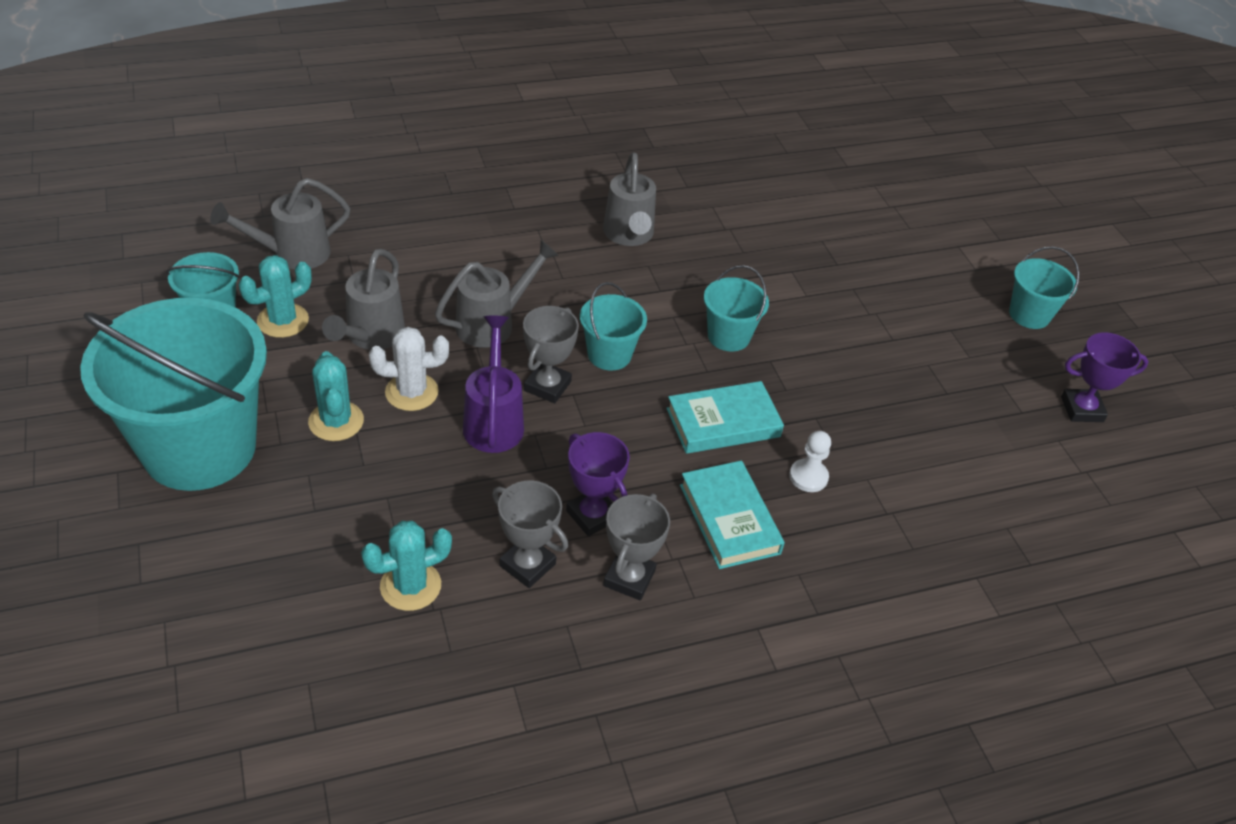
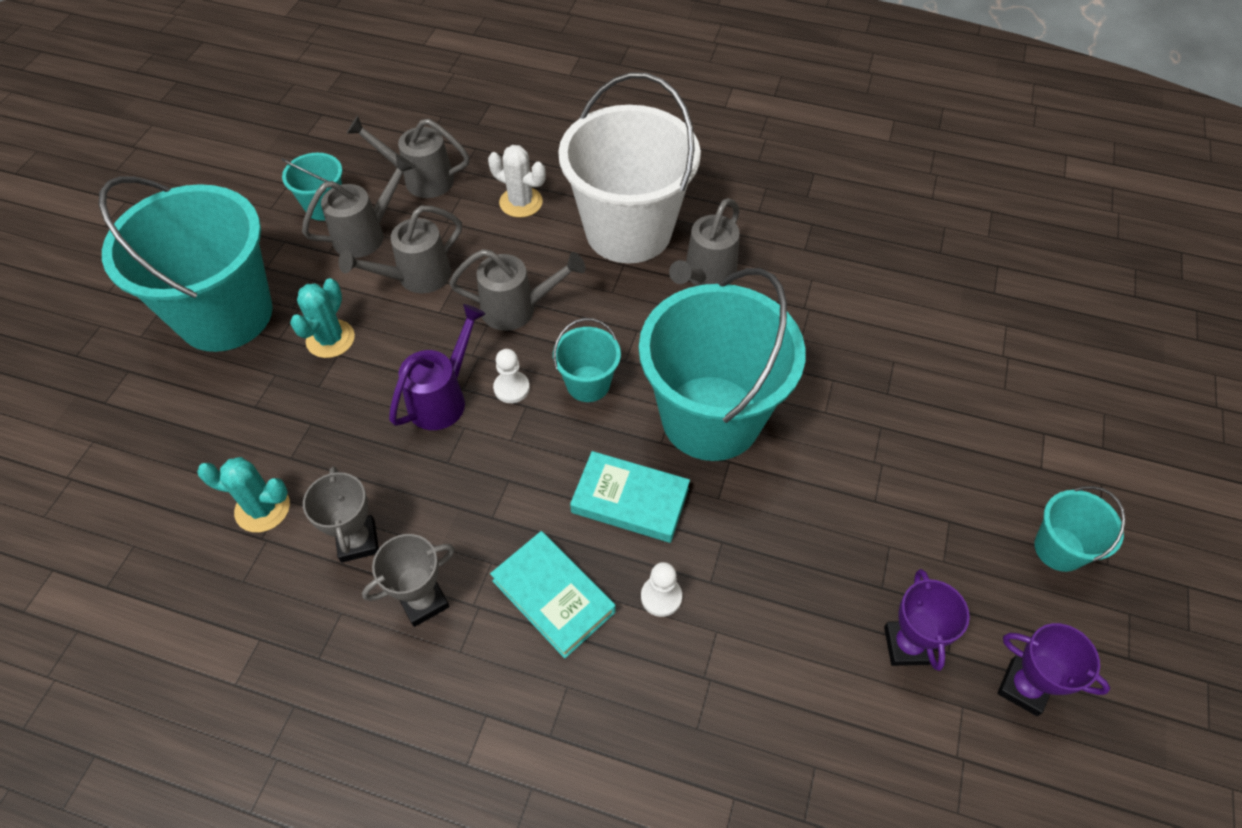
camera: 40 degrees right, 10 degrees up
turquoise cactus [239,255,312,338] -> grey watering can [302,154,415,258]
white cactus [369,327,449,411] -> white cactus moved to [488,145,546,218]
grey trophy [523,306,579,403] -> white pawn [493,349,530,403]
purple trophy [566,432,630,536] -> purple trophy moved to [884,569,970,671]
turquoise book [680,461,785,569] -> turquoise book turned 60 degrees counterclockwise [490,531,616,658]
turquoise bucket [704,265,769,351] -> turquoise bucket [639,268,806,461], size x2.23
none -> white bucket [558,72,701,263]

